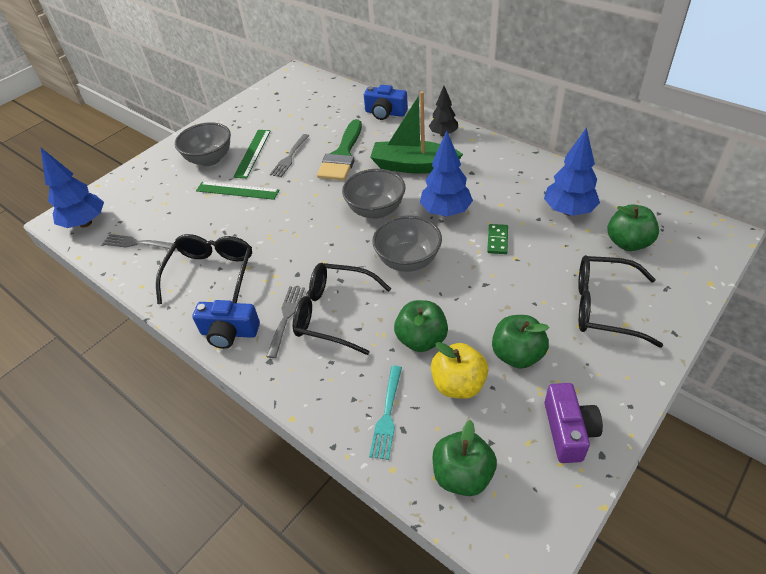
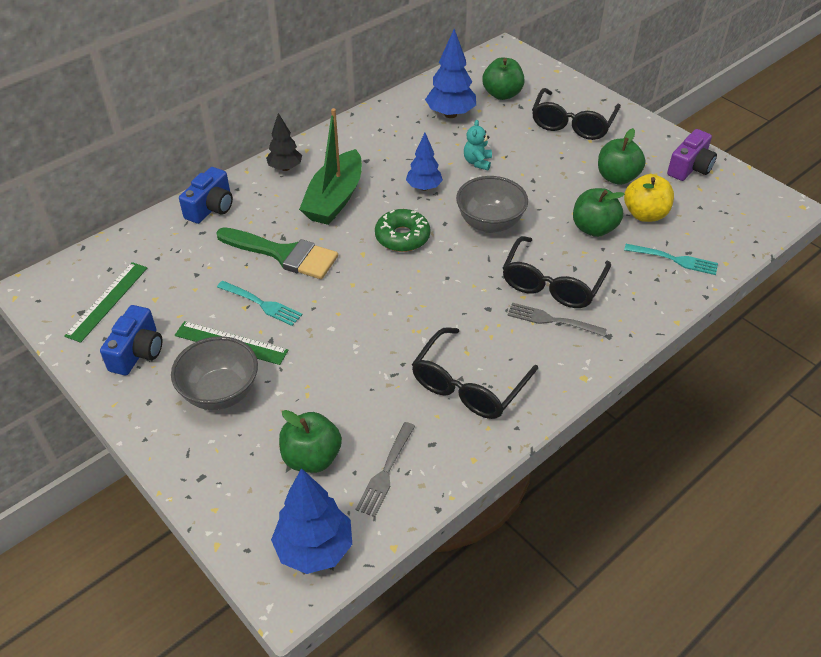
camera: 85 degrees left, 0 degrees up
black glasses [156,234,252,304] -> black glasses turned 75 degrees counterclockwise [412,327,538,419]
blue camera [192,300,260,349] -> blue camera moved to [100,305,162,375]
green ruler [196,182,279,200] -> green ruler moved to [64,262,147,343]
grey fork [270,134,309,177] -> turquoise fork [217,281,303,326]
grey bowl [342,169,405,219] -> green donut [375,209,430,252]
blue tree [420,131,473,217] -> blue tree [406,133,443,191], size x0.65
green apple [433,420,497,496] -> green apple moved to [279,410,342,473]
green domino [487,224,508,254] -> turquoise teddy bear [464,120,492,170]
purple camera [544,383,603,463] -> purple camera turned 120 degrees clockwise [667,129,717,181]

